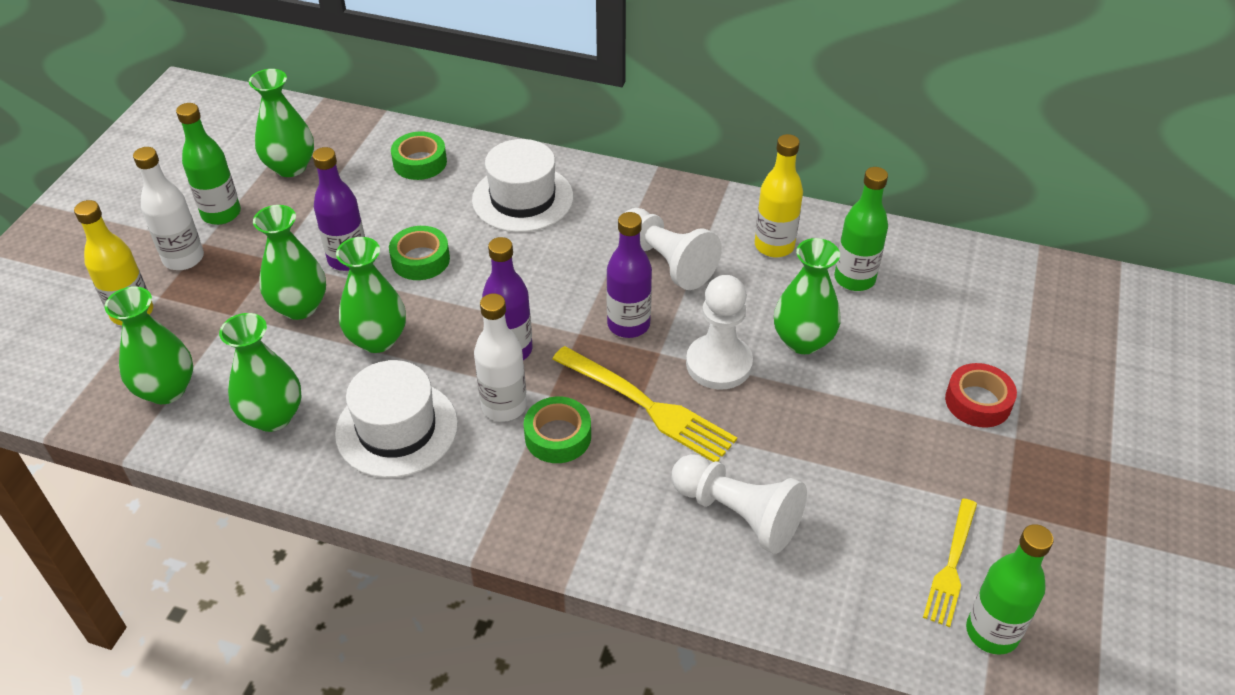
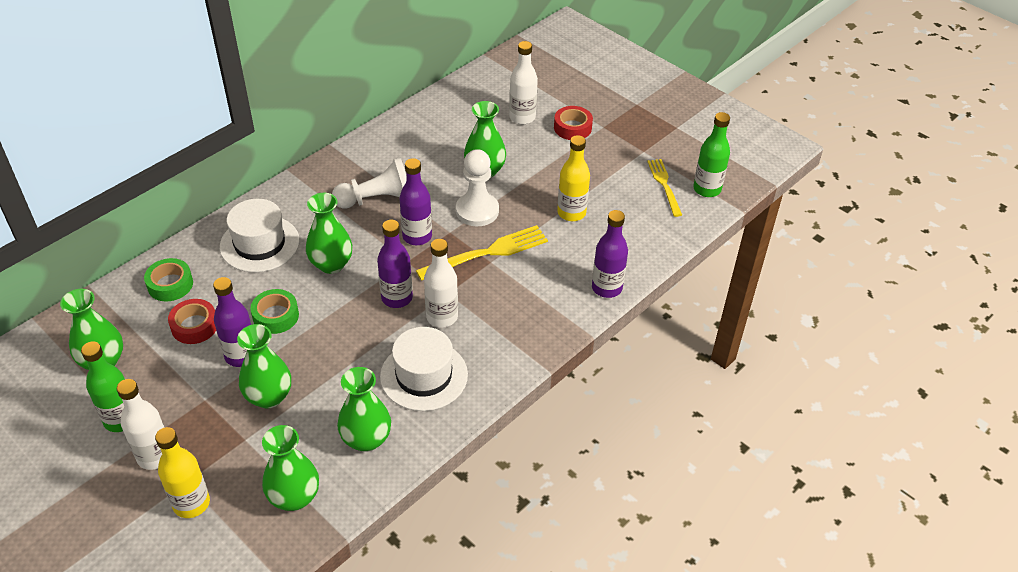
camera: 65 degrees left, 0 degrees up
green vase [336,237,406,353] -> green vase moved to [306,193,352,274]
green tape [524,397,591,463] -> none
white pawn [672,454,807,554] -> none
yellow bottle [755,134,803,257] -> yellow bottle moved to [557,135,590,221]
green bottle [834,167,888,291] -> none
yellow fork [923,498,977,627] -> yellow fork turned 150 degrees counterclockwise [647,159,682,217]
none -> red tape [168,299,216,344]
none -> white bottle [509,41,538,124]
none -> purple bottle [592,210,628,298]

